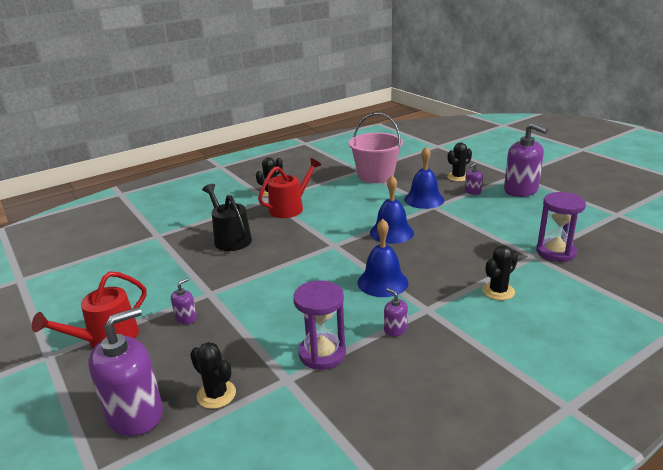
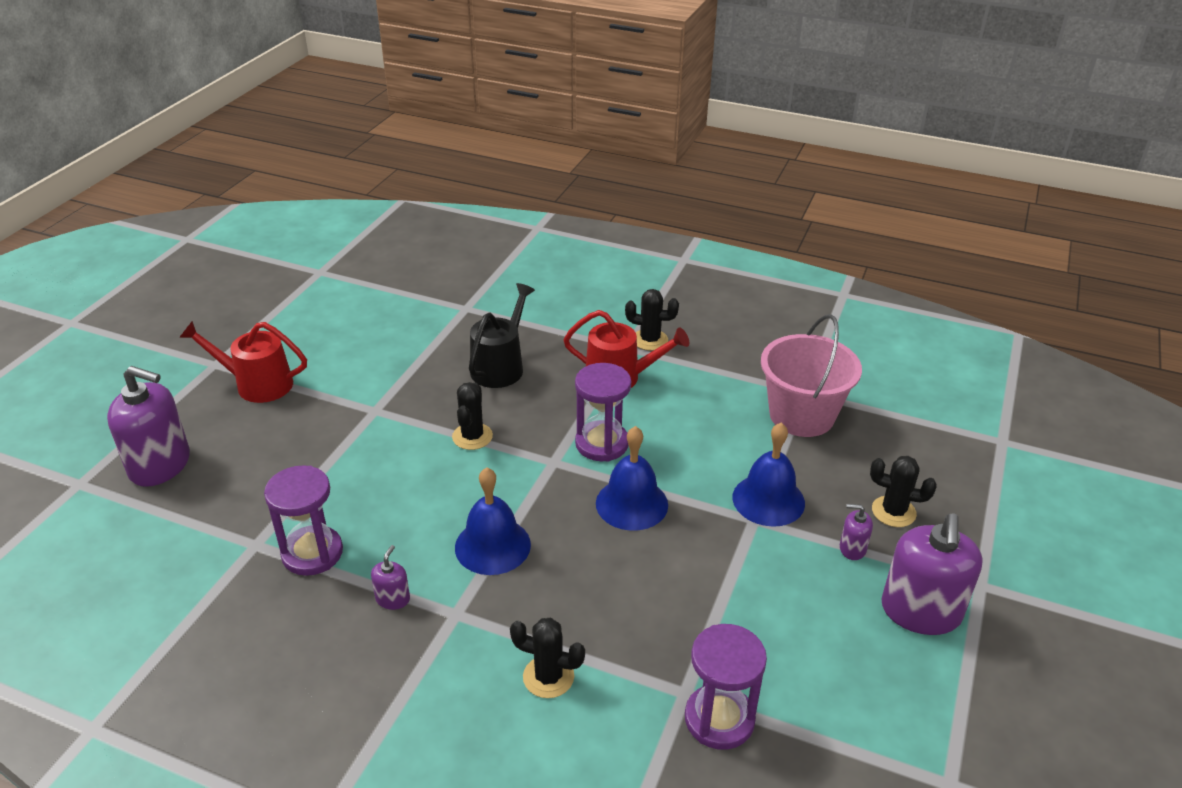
camera: 55 degrees right, 10 degrees up
purple soap dispenser [171,278,197,324] -> none
black cactus [190,342,236,409] -> black cactus moved to [452,382,493,450]
none -> purple hourglass [575,363,631,461]

